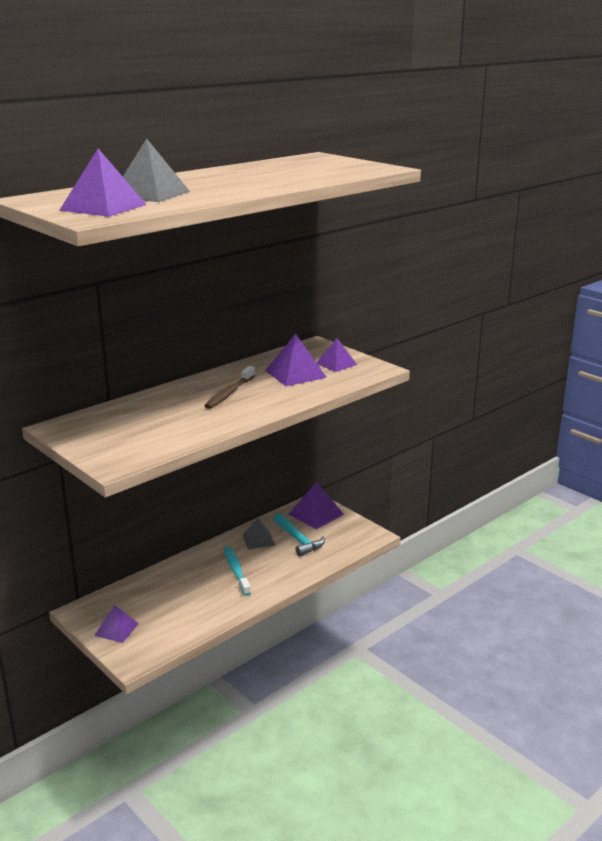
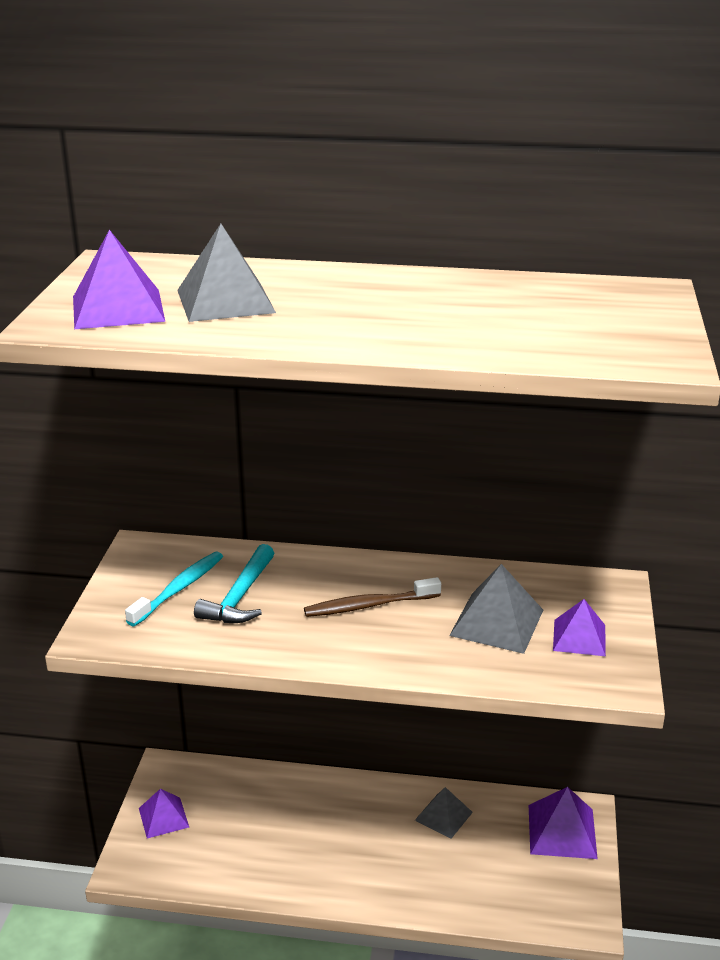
camera: 50 degrees right, 5 degrees up
turquoise toothbrush [224,546,251,596] -> turquoise toothbrush moved to [125,552,223,626]
purple pyramid [265,333,327,386] -> grey pyramid [449,564,543,654]
turquoise hammer [273,513,325,557] -> turquoise hammer moved to [194,544,274,623]

